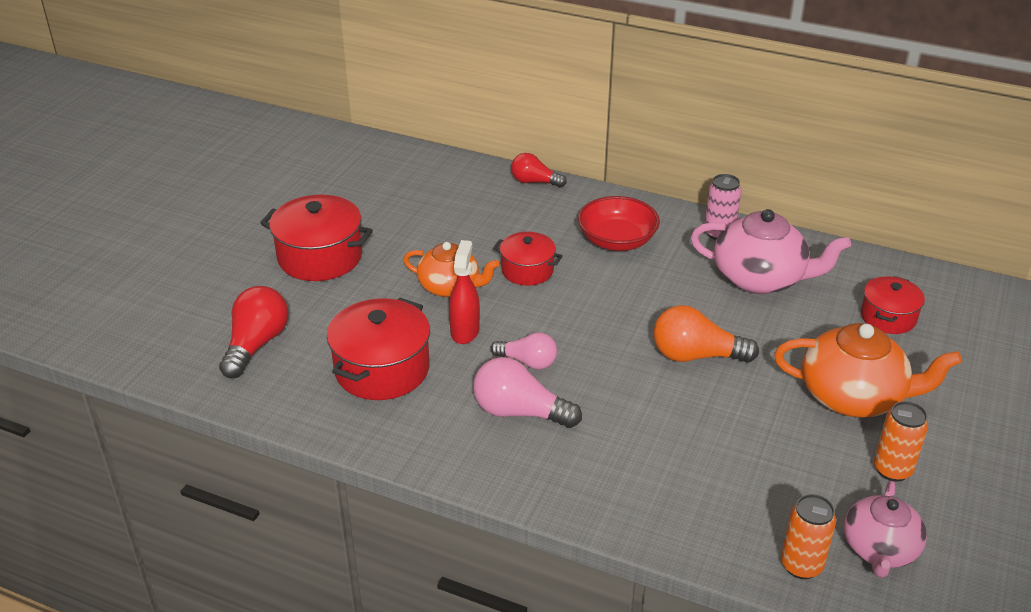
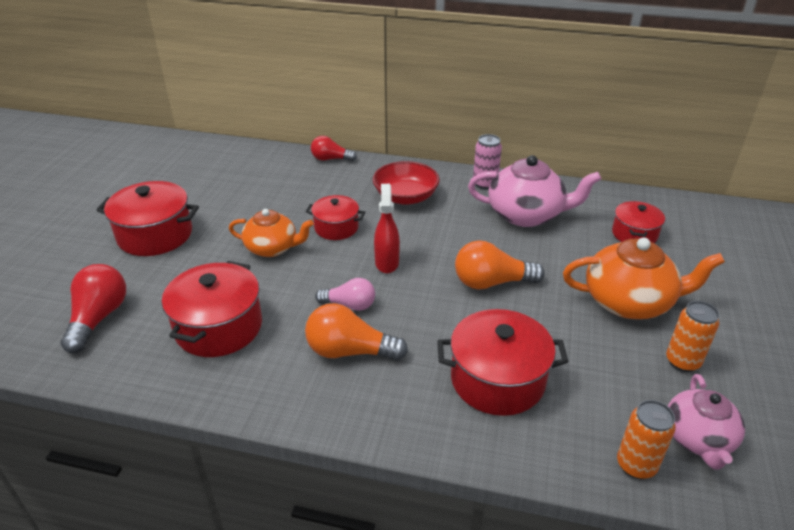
camera: 10 degrees left, 0 degrees up
red spray bottle [449,240,480,344] -> red spray bottle moved to [374,184,400,273]
pink light bulb [473,357,582,428] -> orange light bulb [305,303,408,361]
none -> red pot [437,309,568,416]

